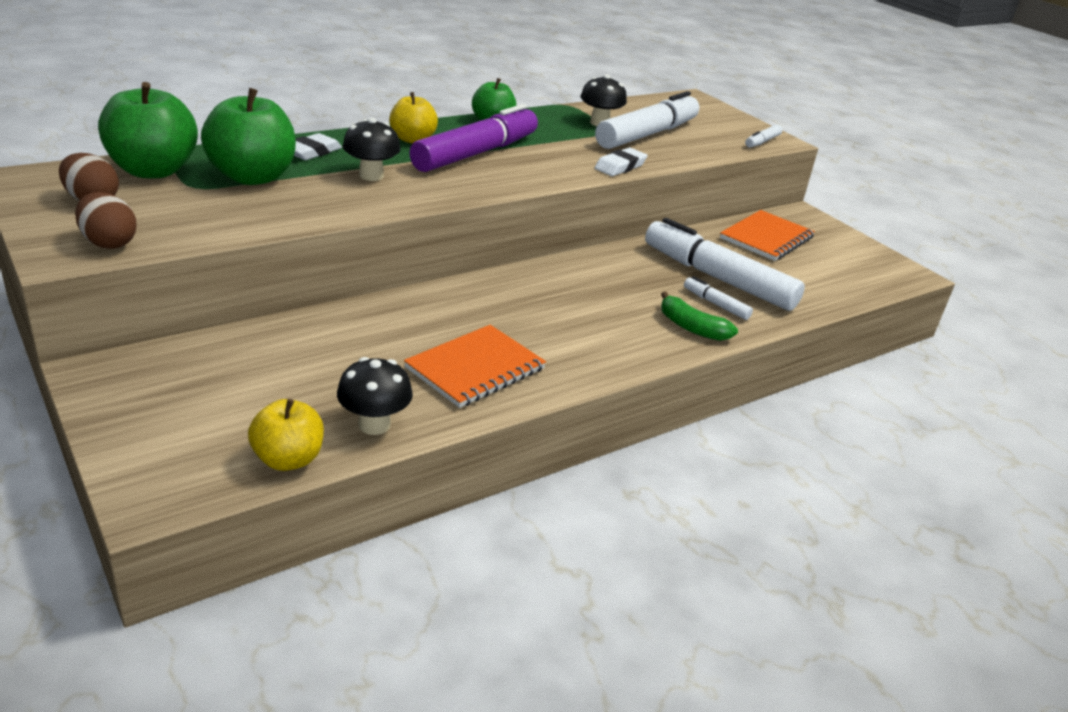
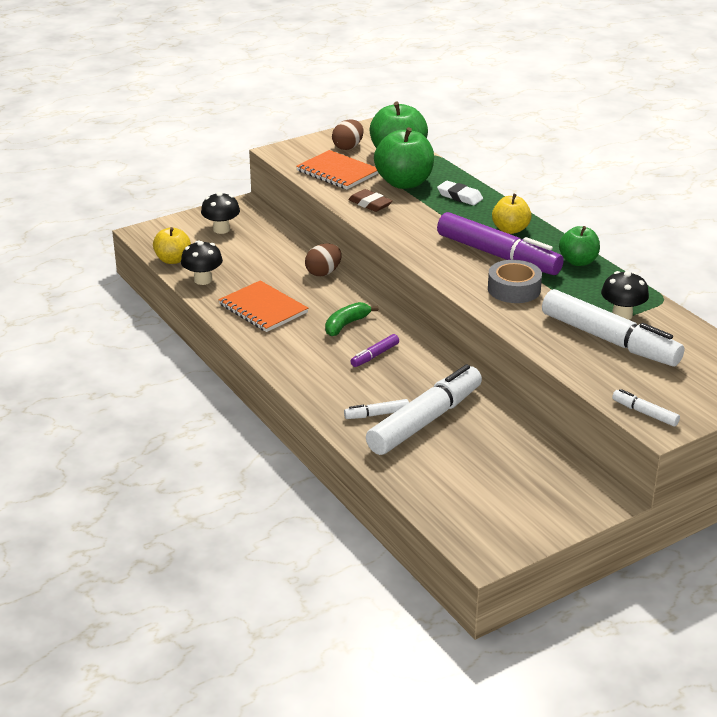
camera: 95 degrees right, 0 degrees up
brown egg [75,192,137,249] -> brown egg moved to [305,243,342,276]
black mushroom [343,118,401,181] -> black mushroom moved to [201,192,240,234]
white eraser [594,148,647,176] -> none
green banana [661,292,738,341] -> green banana moved to [325,302,379,336]
white marker [684,276,753,320] -> white marker turned 150 degrees counterclockwise [344,399,409,419]
orange notebook [720,210,815,261] -> orange notebook moved to [296,150,378,190]
none -> brown eraser [348,189,393,212]
none -> purple marker [351,334,399,367]
none -> grey tape [488,260,542,303]

